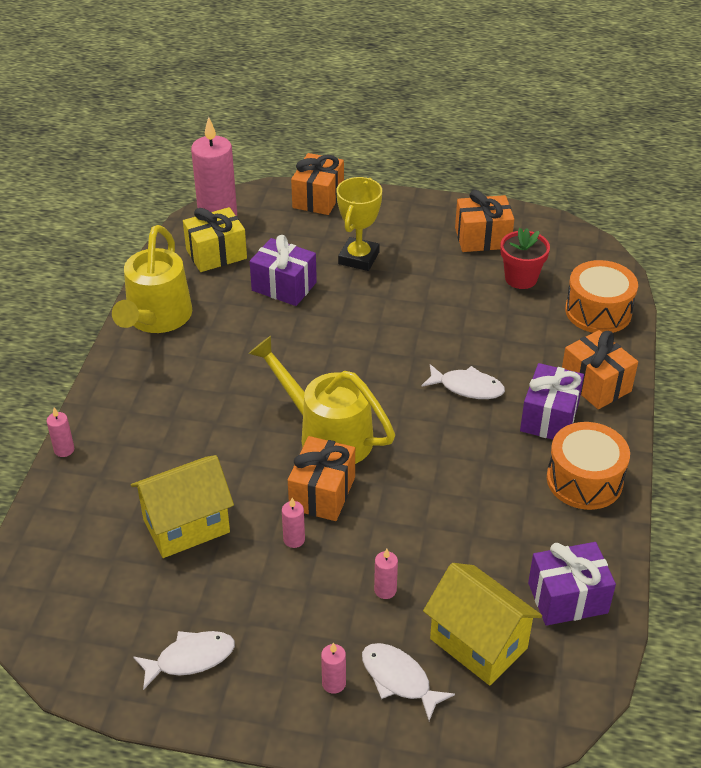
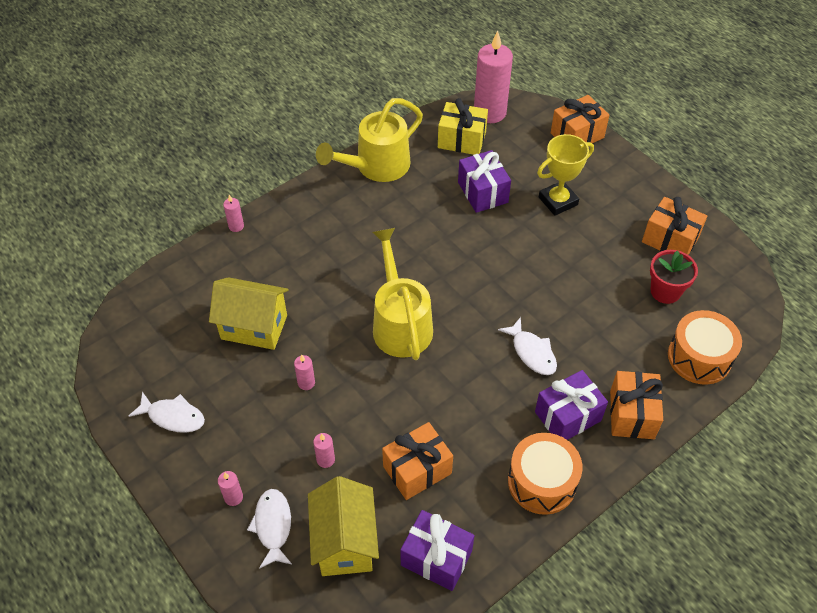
camera: 40 degrees right, 10 degrees up
orange gift [288,436,355,521] -> orange gift moved to [382,422,453,500]

